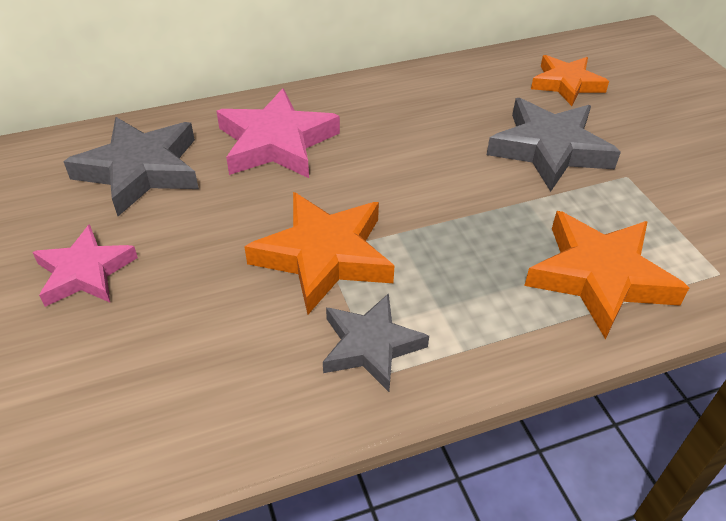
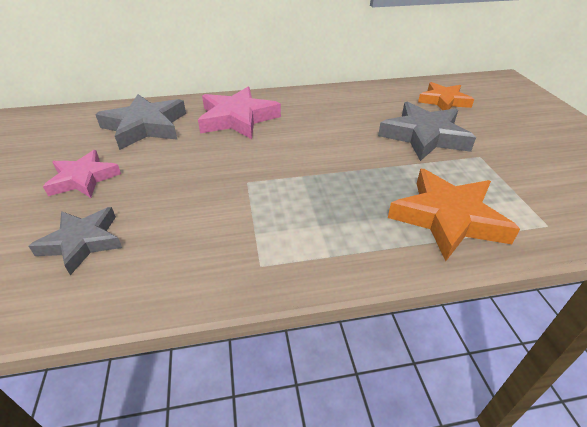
camera: 10 degrees right, 5 degrees down
orange star [244,192,394,314] -> none
grey star [323,293,429,392] -> grey star moved to [28,207,122,275]

